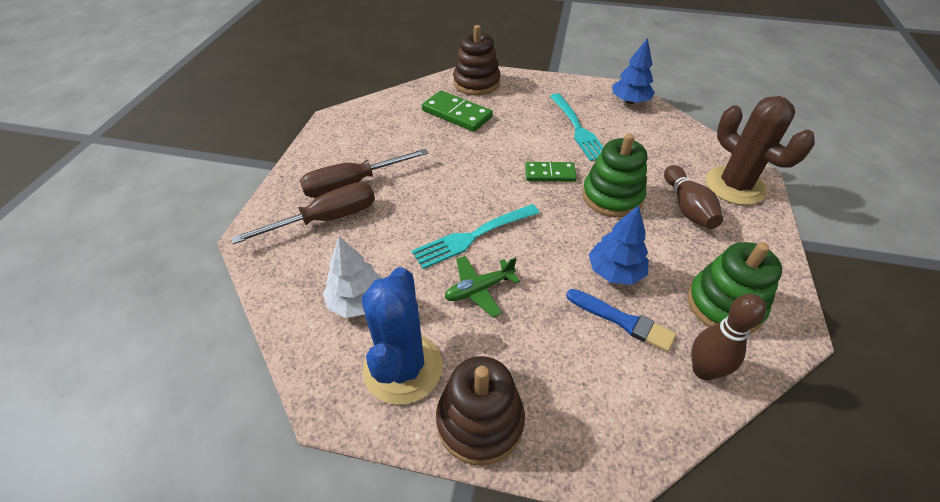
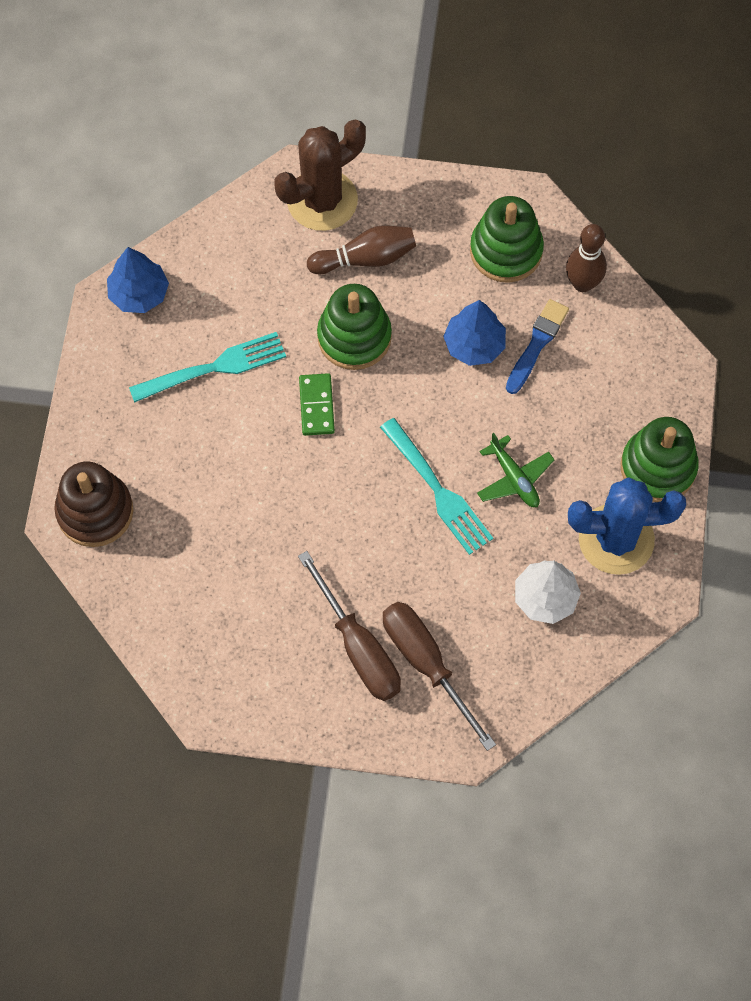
camera: 95 degrees left, 20 degrees up
green domino [422,90,493,132] -> none
brown stacking toy [436,356,525,466] -> green stacking toy [621,417,699,502]

